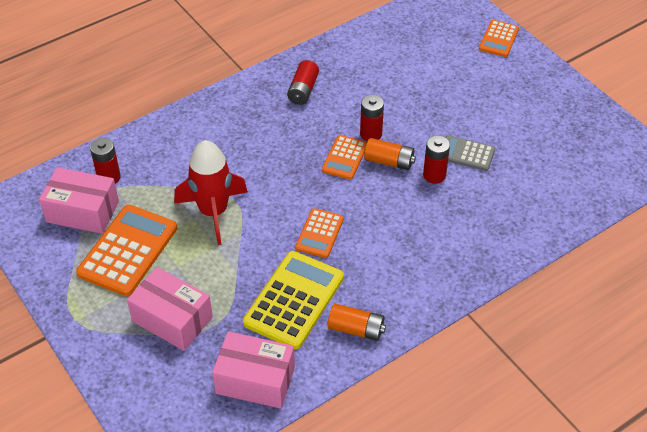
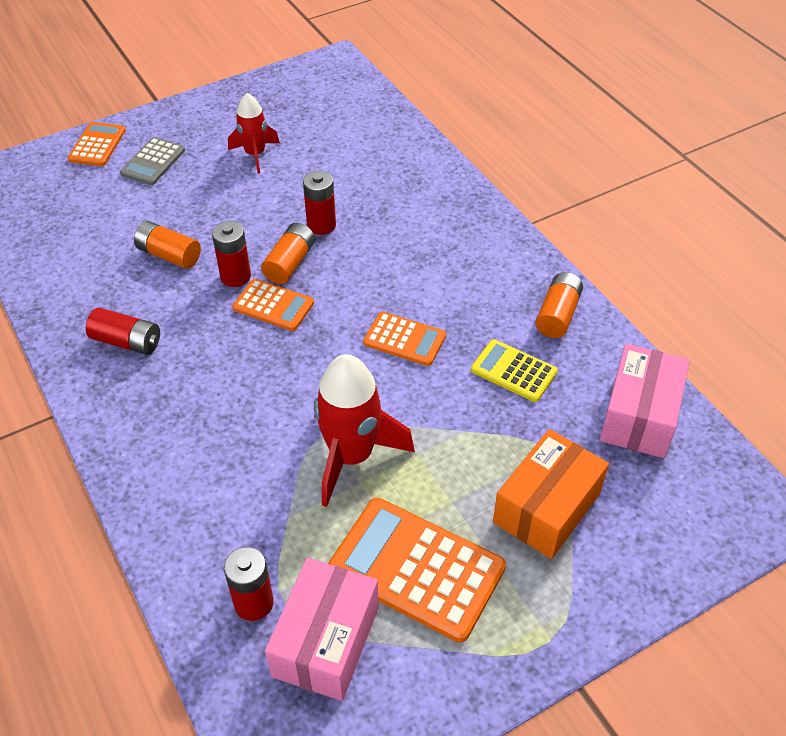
camera: 85 degrees left, 0 degrees up
pink box [127,267,213,351] -> orange box [493,429,609,559]
yellow calculator [243,251,344,349] -> yellow calculator [471,339,558,402], size x0.57
grey calculator [445,135,495,171] -> grey calculator moved to [120,137,185,185]
orange calculator [479,20,519,57] -> orange calculator turned 105 degrees counterclockwise [68,122,126,166]
none -> orange battery [134,221,201,269]
none -> red rocket [228,93,280,174]

